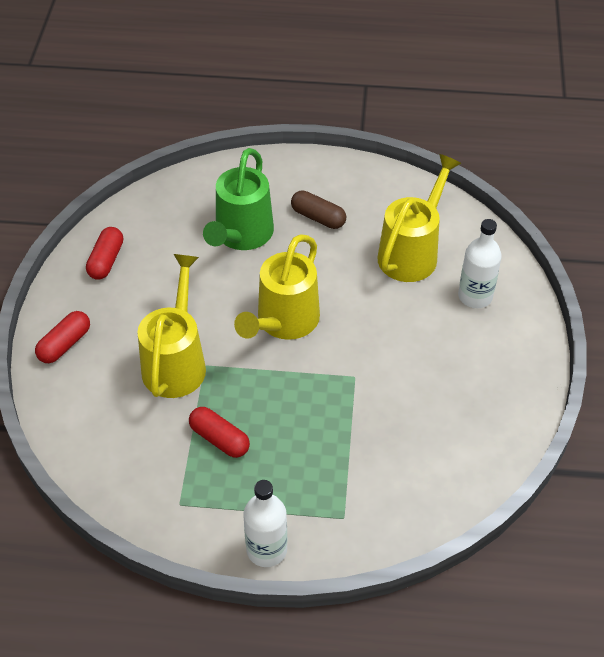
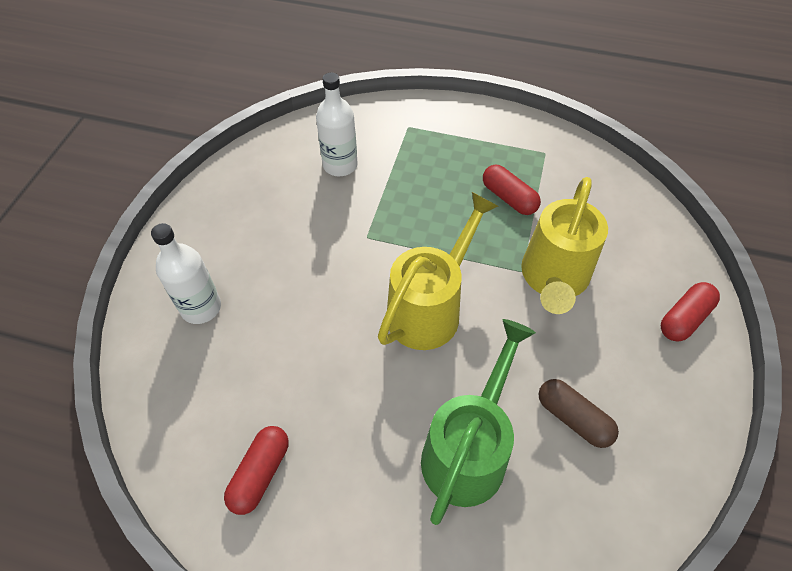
camera: 170 degrees left, 5 degrees up
red capsule [86,227,123,280] -> red capsule moved to [224,426,289,515]
white bottle [243,480,287,567] -> white bottle moved to [316,72,358,176]
brown capsule [291,191,346,229] -> brown capsule moved to [538,379,619,448]
yellow watering can [377,154,461,282] -> none

